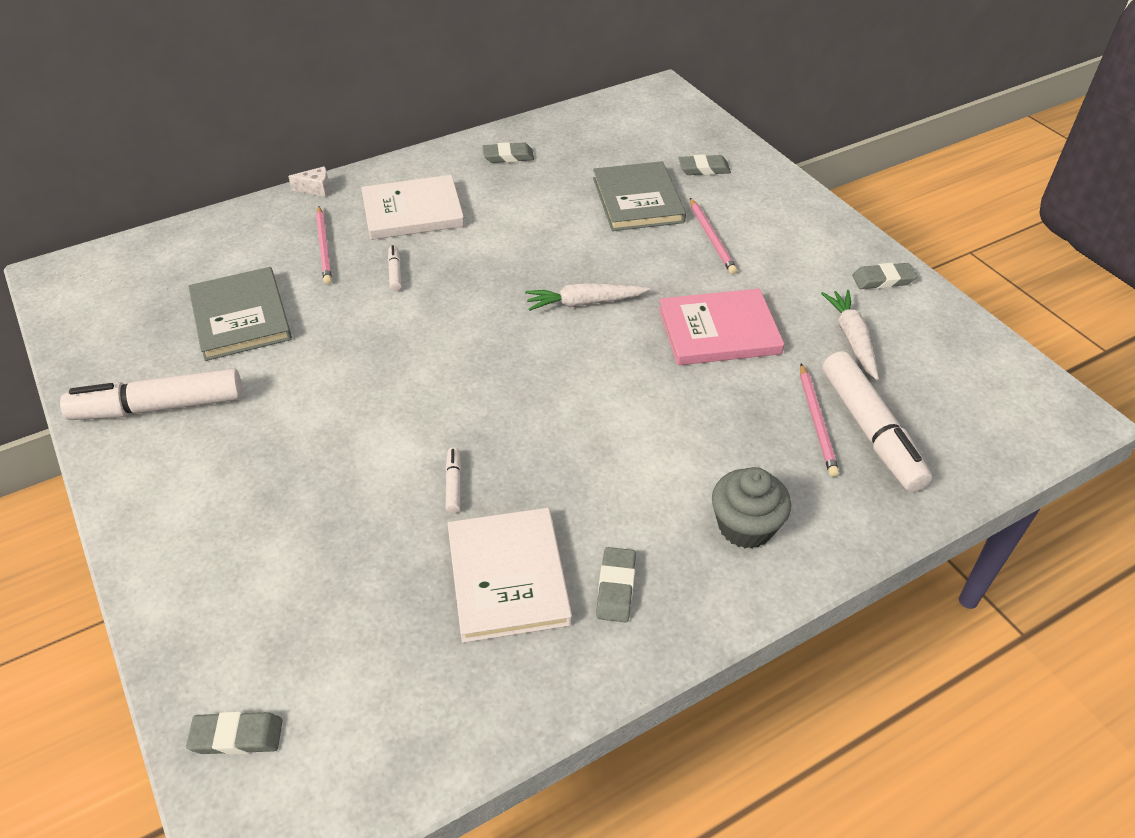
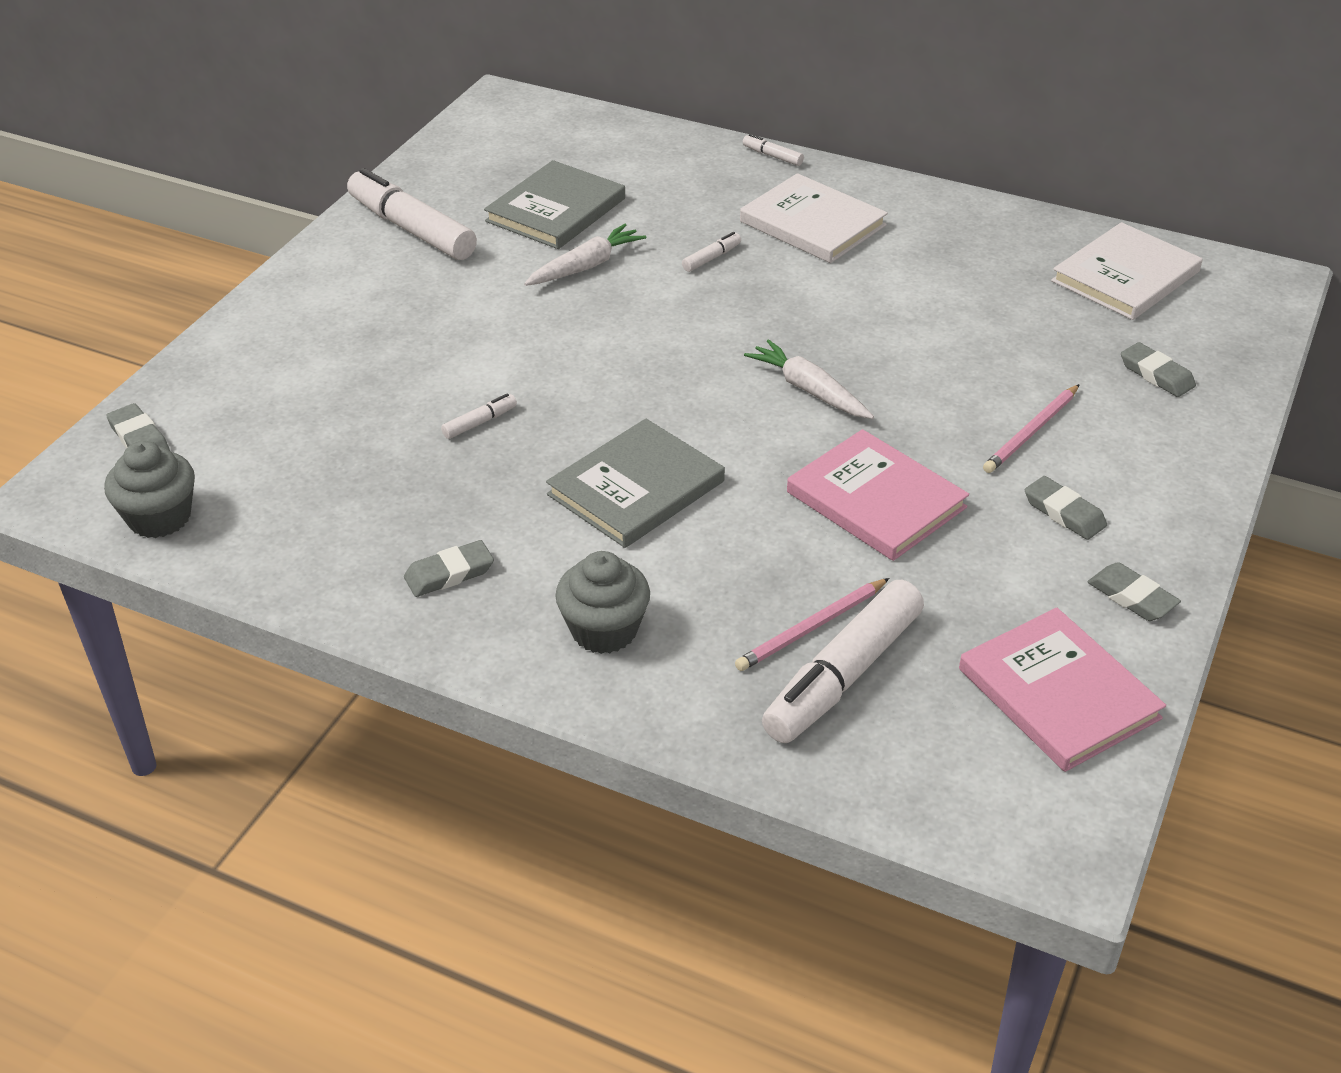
camera: 55 degrees right, 5 degrees down
white cheese [288,166,330,197] -> white marker [743,134,804,166]
pink pencil [316,206,332,284] -> none
white book [447,508,572,643] -> white book moved to [1051,222,1202,320]
grey eraser [483,142,534,163] -> grey eraser moved to [1025,476,1107,540]
grey book [593,161,686,231] -> grey book moved to [546,419,725,548]
white carrot [821,290,879,380] -> white carrot moved to [524,224,646,286]
none -> grey cupcake [104,441,195,538]
none -> pink book [959,608,1166,772]

